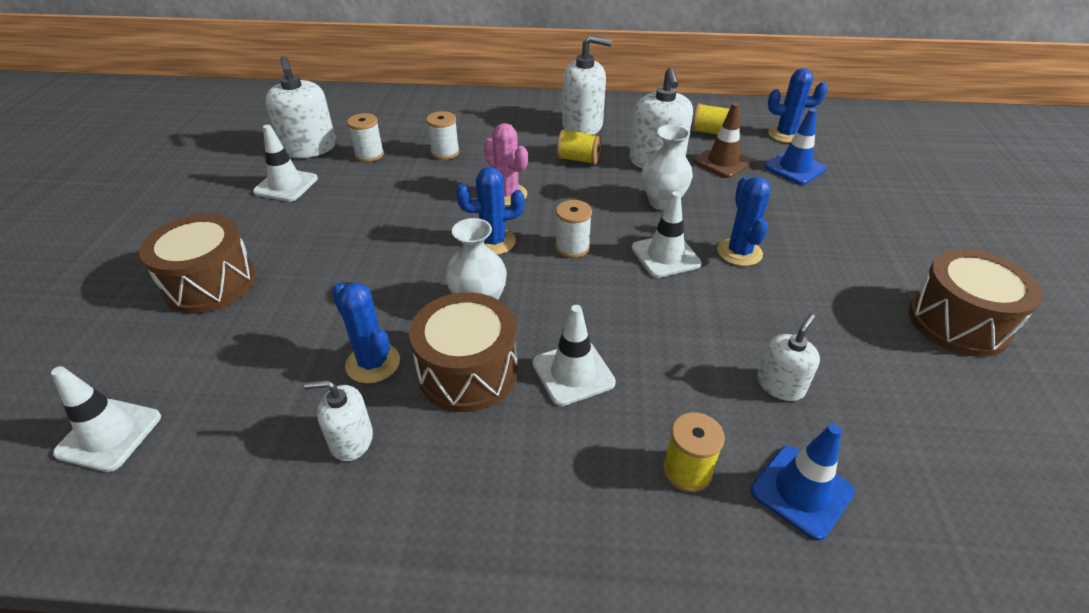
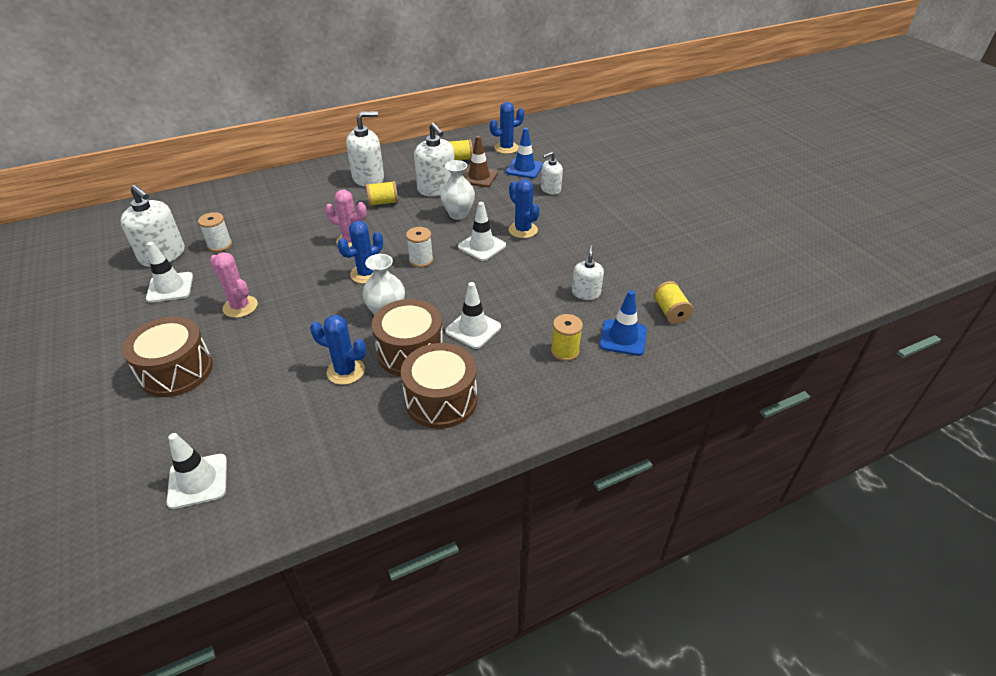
camera: 30 degrees left, 0 degrees up
white soap dispenser [304,380,373,461] -> white soap dispenser moved to [541,152,563,195]
white spool [426,111,459,160] -> none
brown drum [909,249,1043,357] -> brown drum moved to [401,343,477,429]
none -> pink cactus [210,252,258,318]
none -> yellow spool [654,281,693,324]

